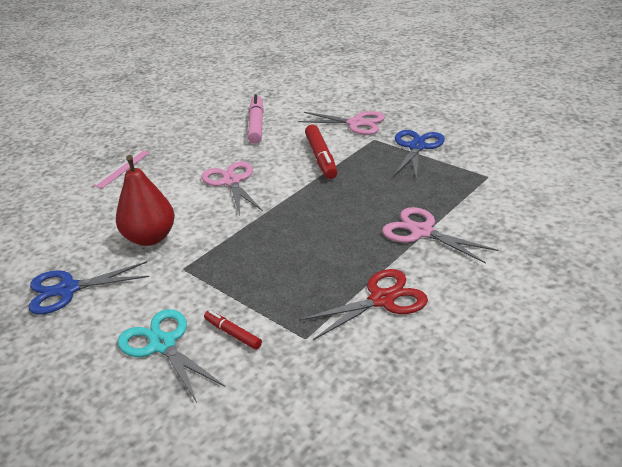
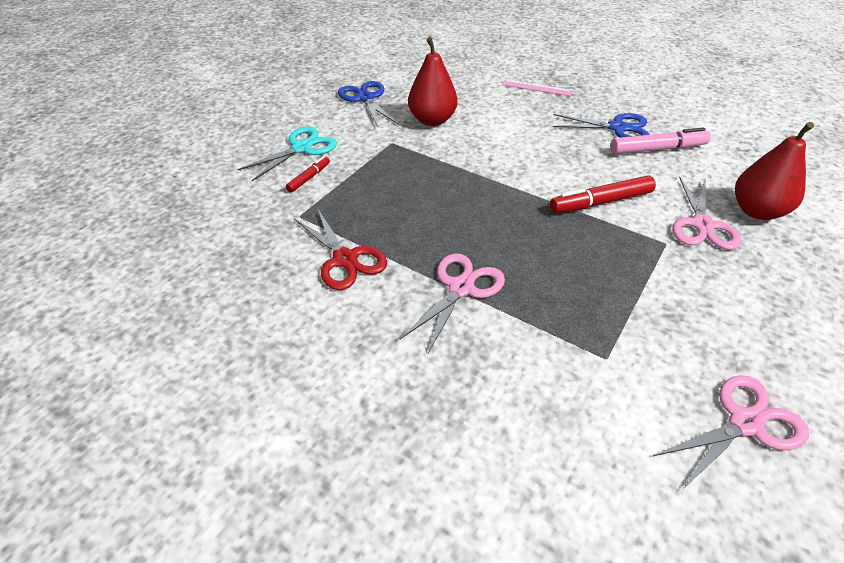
camera: 80 degrees right, 10 degrees up
pink scissors [202,162,263,216] -> pink scissors moved to [653,375,809,490]
blue scissors [394,130,445,179] -> blue scissors moved to [553,113,650,138]
none -> red pear [735,122,814,220]

